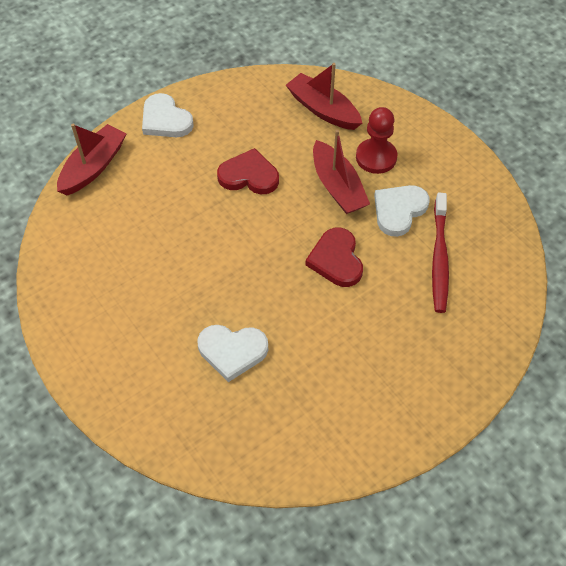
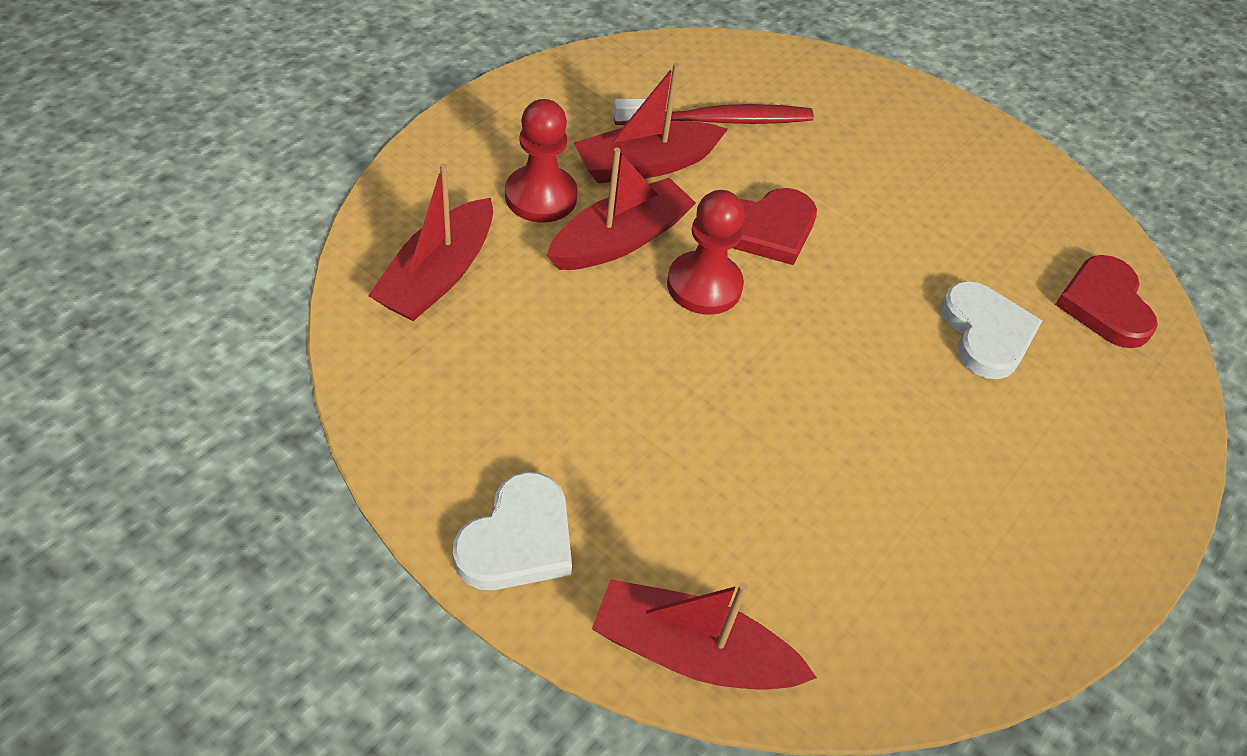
camera: 110 degrees left, 5 degrees down
red heart [217,148,279,194] -> red heart moved to [1055,255,1158,348]
white heart [374,185,430,237] -> red boat [574,63,728,183]
none -> red pawn [667,190,745,315]

